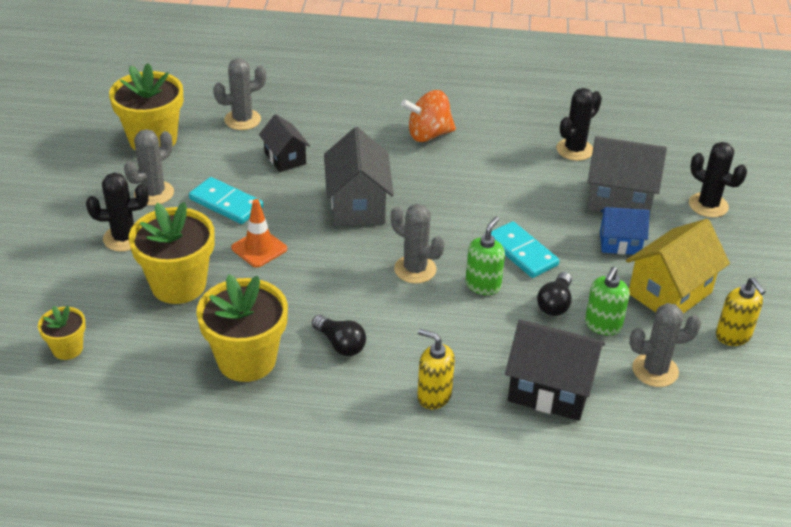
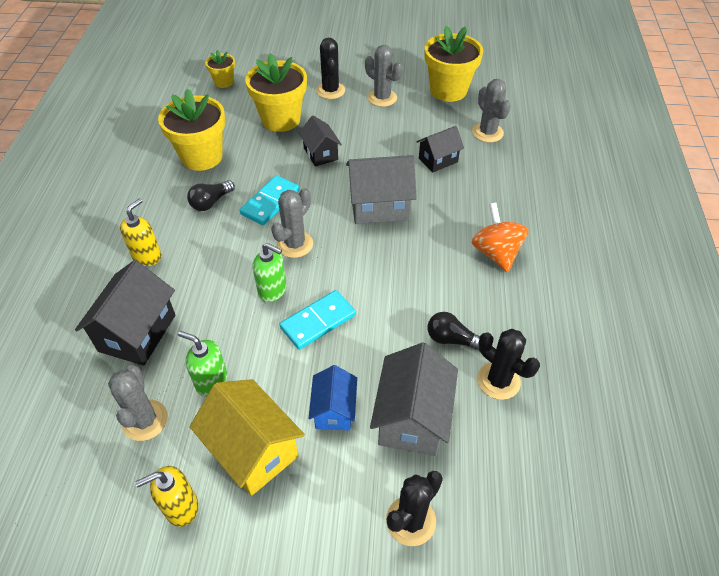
camera: 90 degrees right, 10 degrees up
turquoise domino [189,177,263,224] -> turquoise domino moved to [240,175,299,225]
orange traffic cone [231,199,287,268] -> black house [299,115,342,167]
black light bulb [537,272,572,316] -> black light bulb moved to [428,312,480,351]

